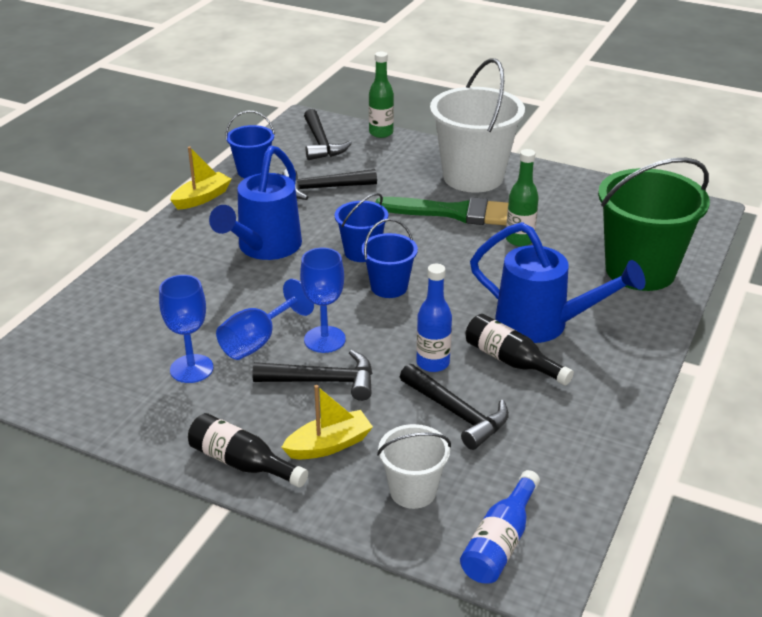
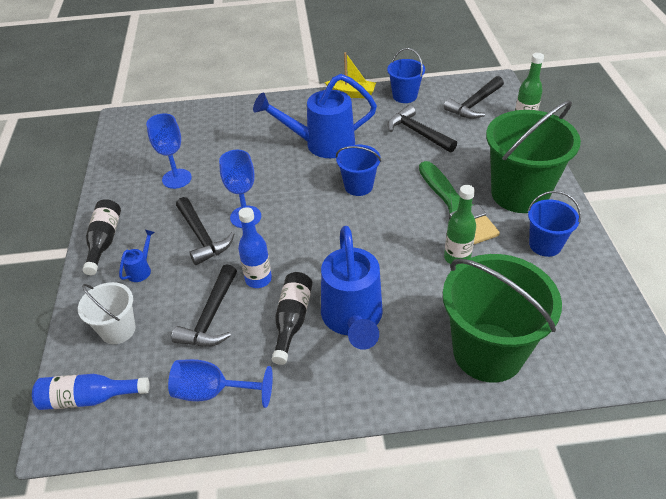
camera: 60 degrees right, 10 degrees up
blue goblet [216,279,314,360] -> blue goblet moved to [168,359,273,408]
yellow boat [281,385,373,459] -> blue watering can [119,230,155,282]
blue bucket [361,219,418,298] -> blue bucket moved to [528,191,581,257]
white bucket [430,58,525,193] -> green bucket [486,100,581,213]

